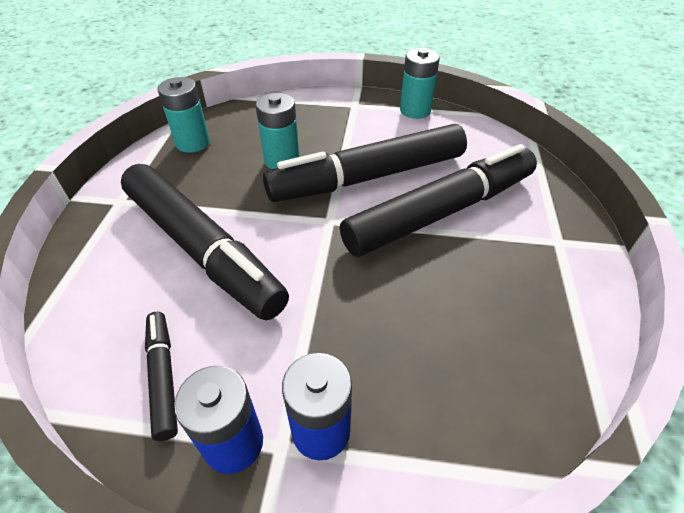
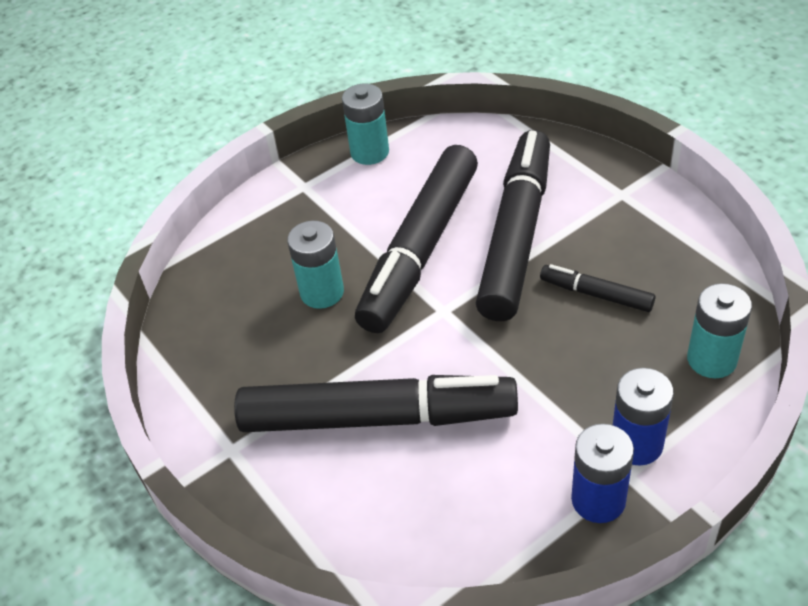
camera: 40 degrees left, 0 degrees up
black marker [145,312,178,441] -> black marker moved to [540,264,655,312]
turquoise battery [157,77,210,153] -> turquoise battery moved to [687,283,752,378]

